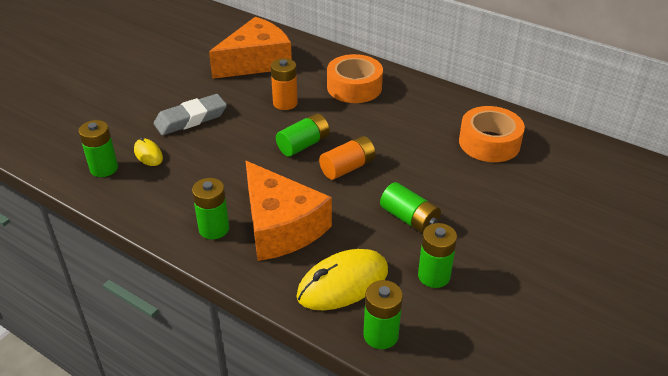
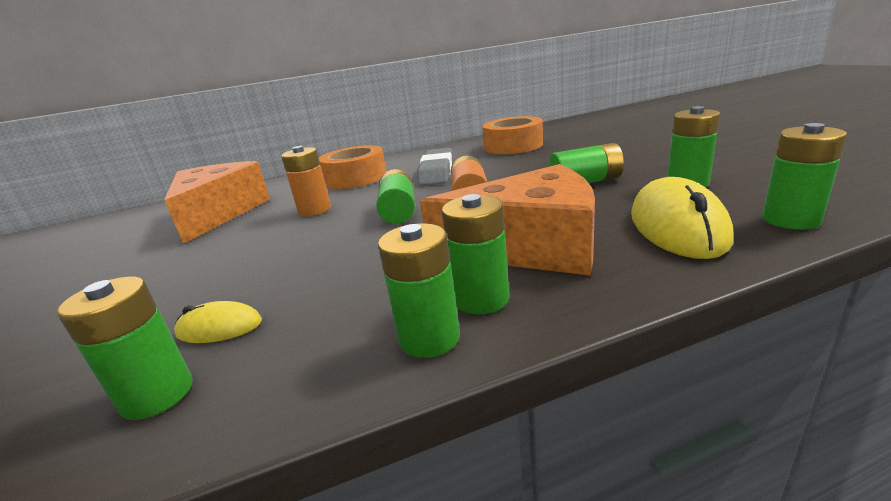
camera: 50 degrees left, 15 degrees down
grey eraser [154,94,227,135] -> grey eraser moved to [417,148,453,186]
none -> green battery [378,223,460,358]

